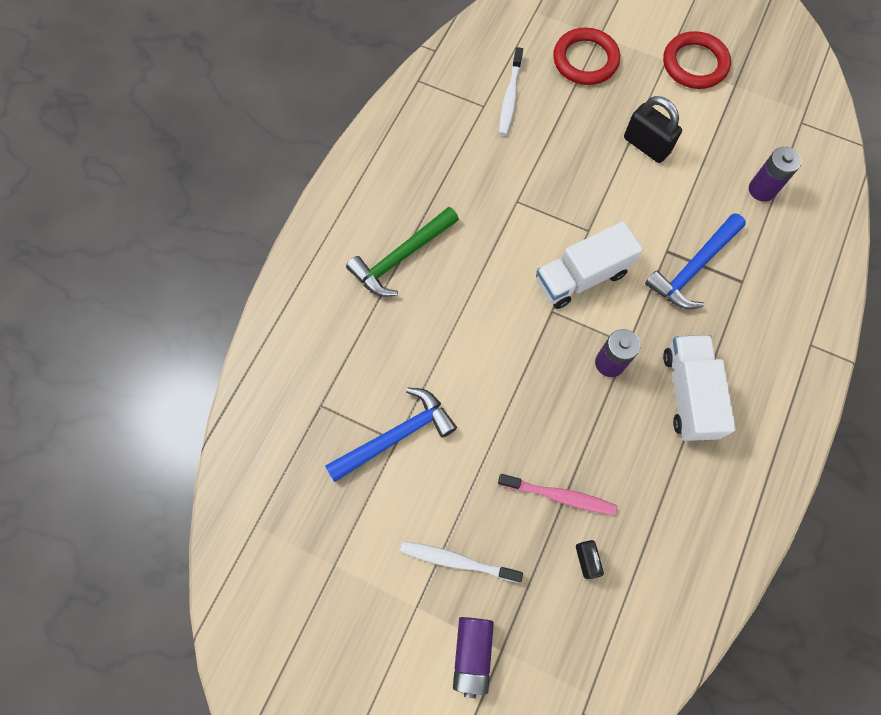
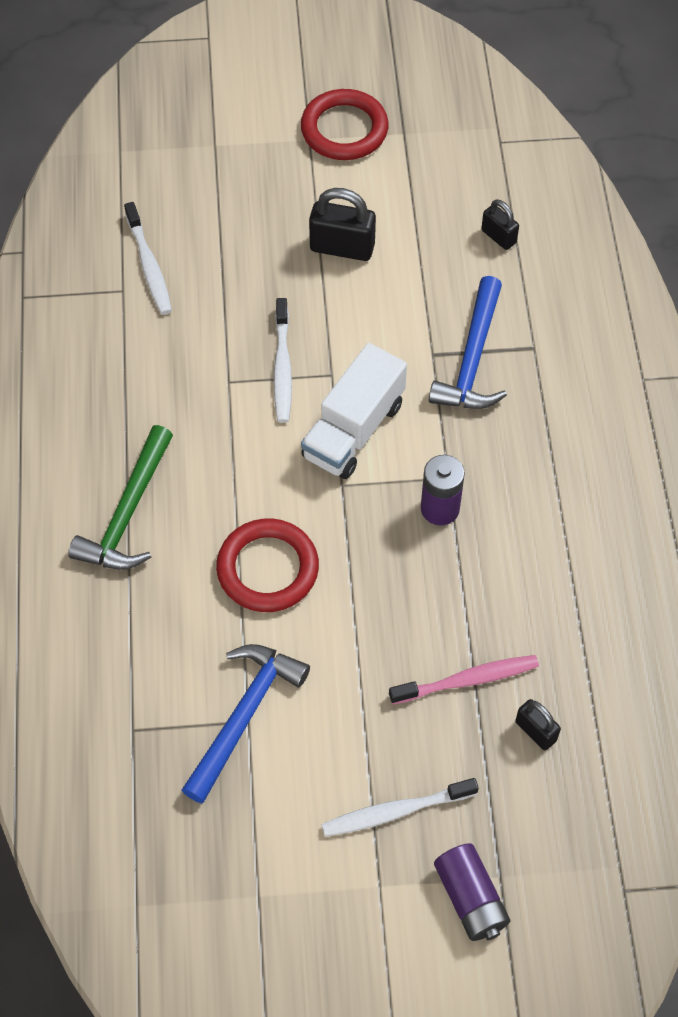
camera: 30 degrees left, 10 degrees down
red ring [553,27,620,85] -> red ring moved to [216,519,319,612]
white truck [663,335,736,441] -> none
purple battery [749,147,802,202] -> black padlock [481,199,519,250]
none -> white toothbrush [273,298,292,423]

